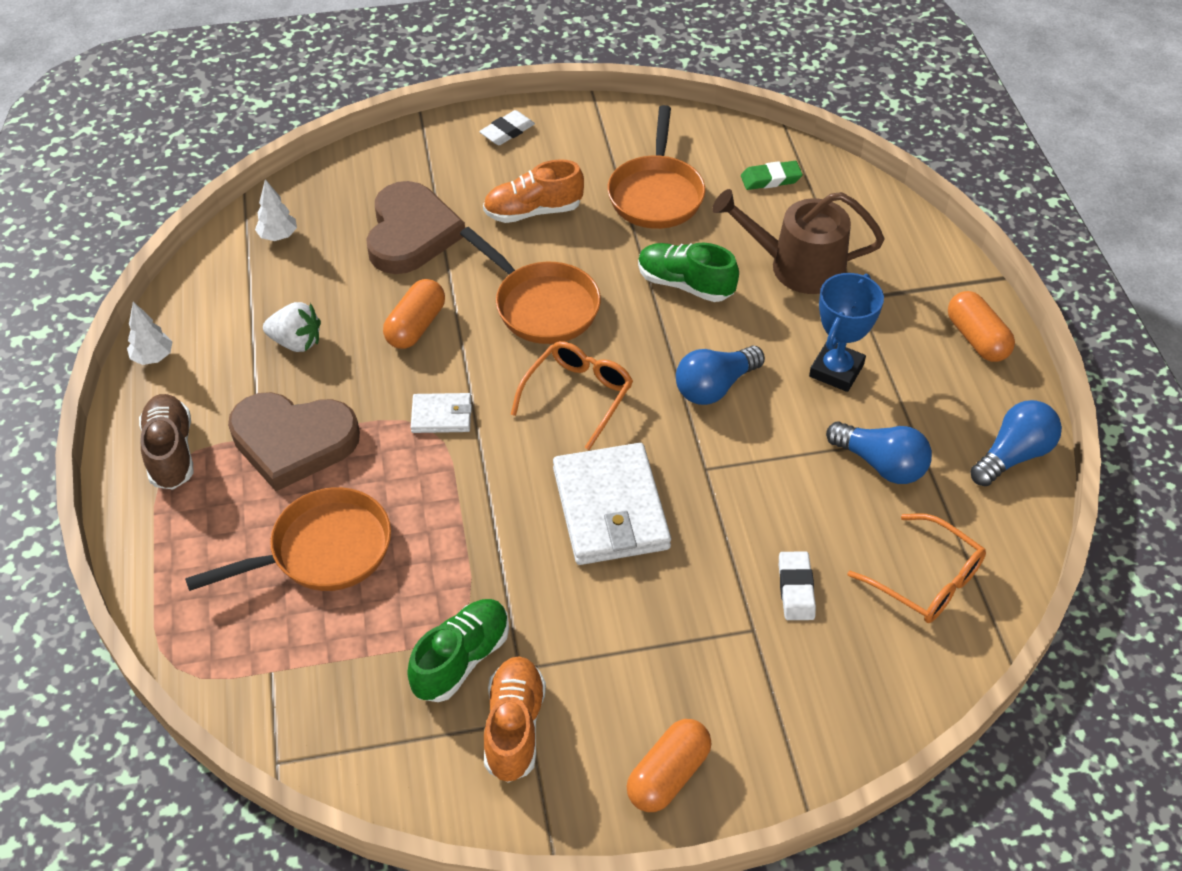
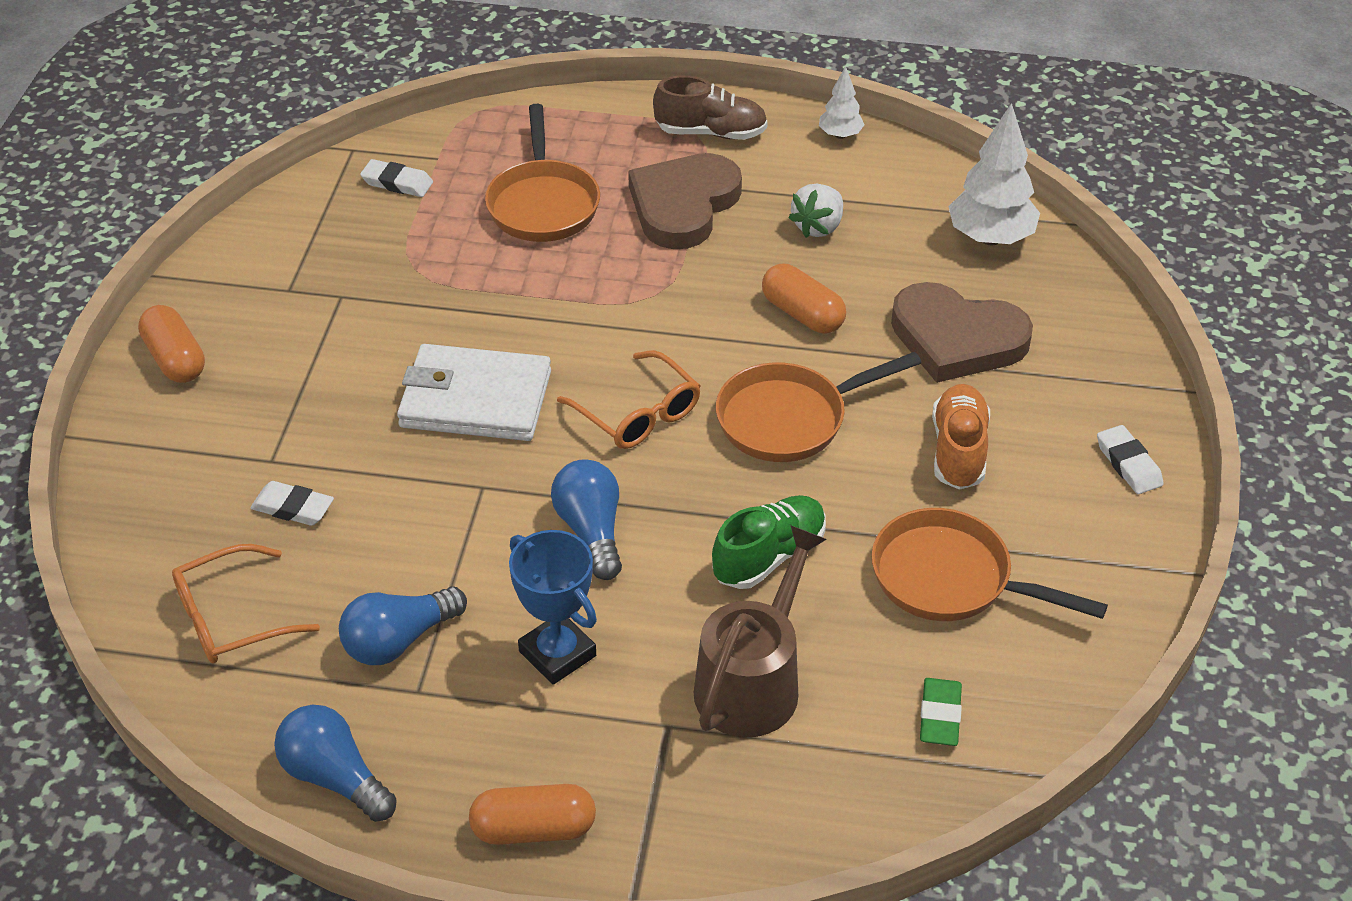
camera: 110 degrees right, 5 degrees down
white tree [255,179,297,241] -> white tree [948,103,1040,245], size x1.87
green shoe [407,599,509,702] -> none
white wallet [411,393,472,433] -> none
orange shoe [484,657,546,783] -> none
blue light bulb [970,400,1062,486] -> blue light bulb turned 150 degrees clockwise [274,705,397,822]
none -> white eraser [360,159,433,197]

